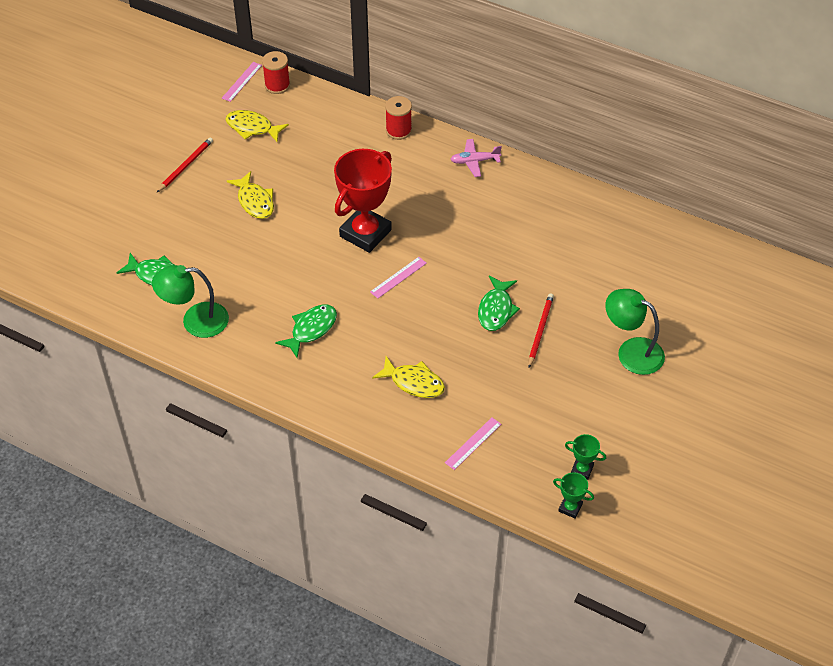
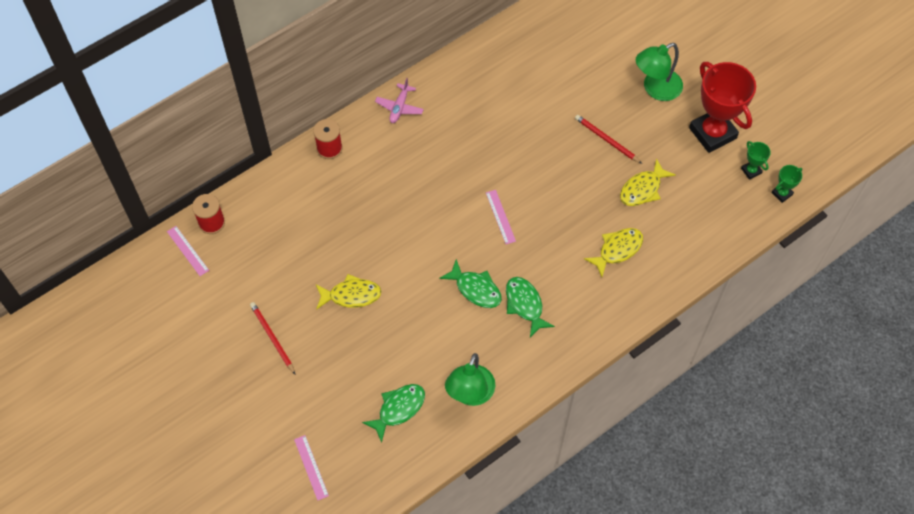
camera: 65 degrees left, 10 degrees up
yellow fish [225,110,289,142] -> yellow fish moved to [620,158,676,206]
red trophy [334,149,392,253] -> red trophy moved to [689,62,756,153]
pink ruler [445,417,501,470] -> pink ruler moved to [294,435,329,500]
green fish [478,276,520,331] -> green fish moved to [439,259,502,308]
green trophy [565,434,606,480] -> green trophy turned 75 degrees counterclockwise [741,141,771,180]

